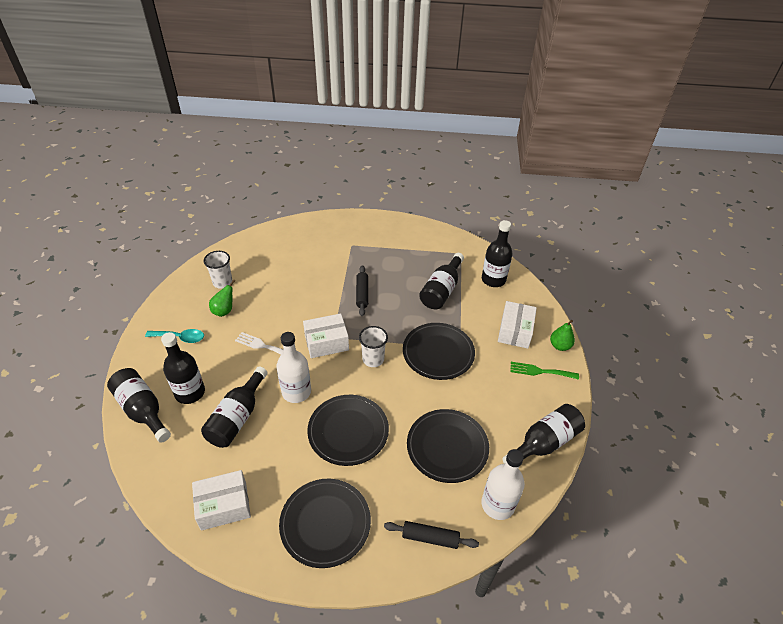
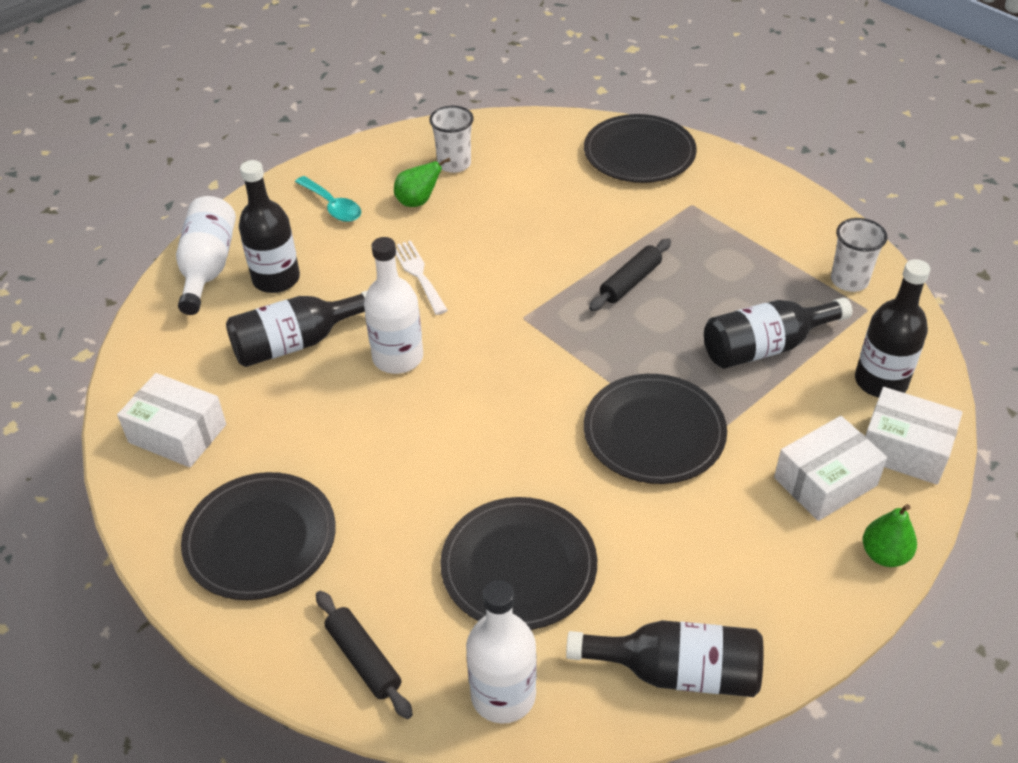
camera: 45 degrees right, 0 degrees up
black bottle [107,368,171,443] -> white bottle [176,196,236,315]
white box [303,313,349,358] -> white box moved to [865,387,963,484]
black plate [307,395,389,466] -> black plate moved to [584,114,697,183]
white cup [359,326,388,367] -> white cup moved to [831,218,888,292]
green fork [510,362,579,380] -> none

